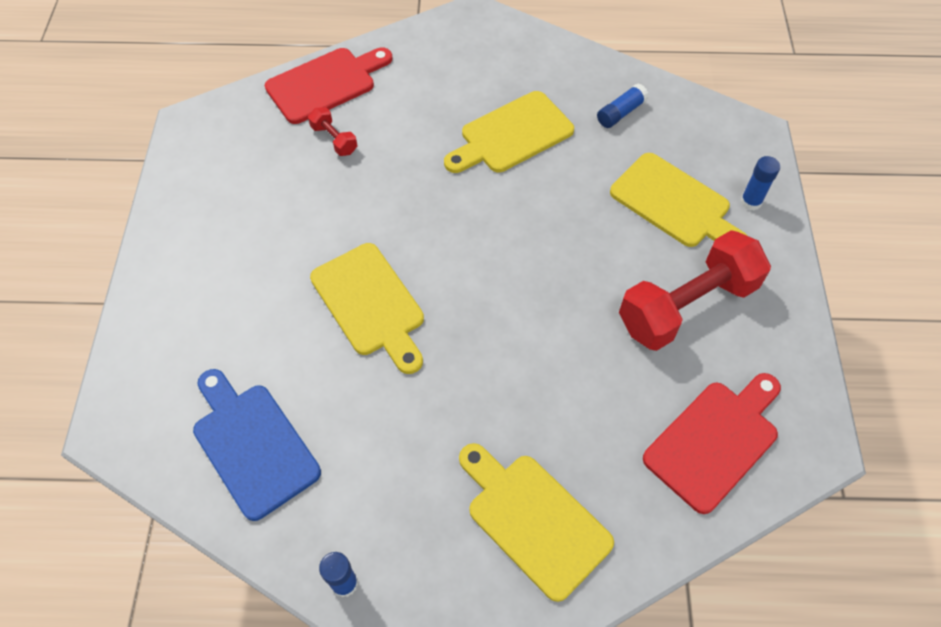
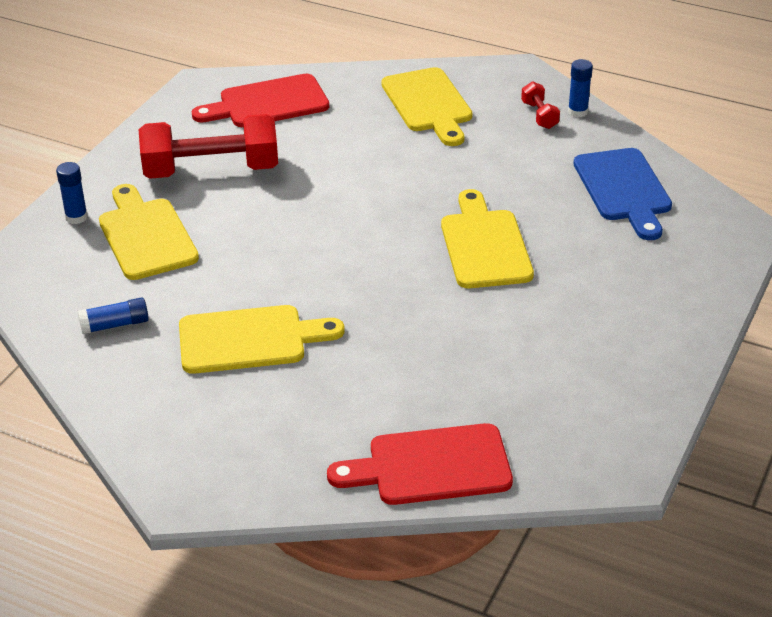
camera: 155 degrees left, 20 degrees down
red dumbbell [308,107,357,156] -> red dumbbell moved to [521,81,560,129]

